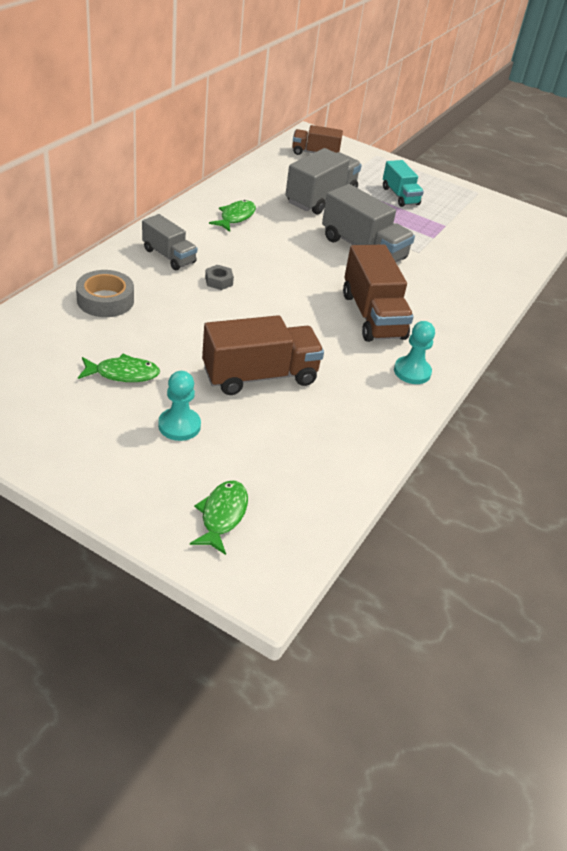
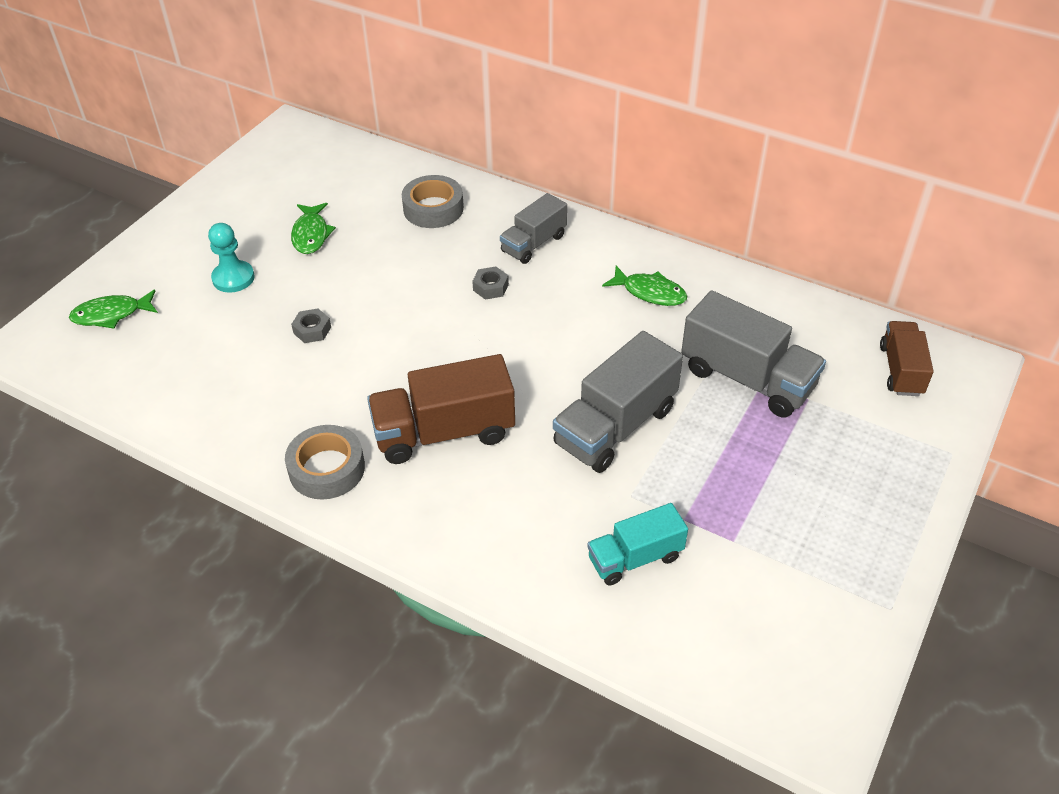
camera: 95 degrees right, 5 degrees up
green fish [190,480,248,555] -> green fish turned 150 degrees clockwise [69,289,158,328]
brown truck [202,315,324,395] -> grey nut [291,309,331,343]
turquoise truck [383,160,424,207] -> turquoise truck moved to [587,503,688,586]
turquoise pawn [394,321,435,384] -> grey tape [285,425,365,500]

